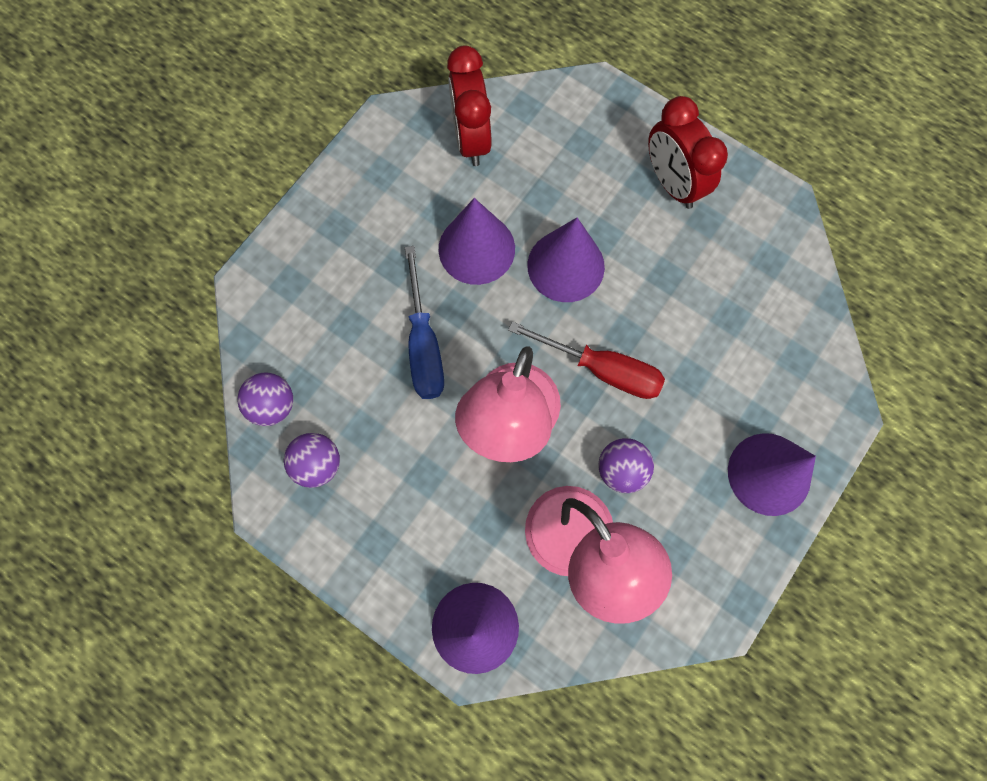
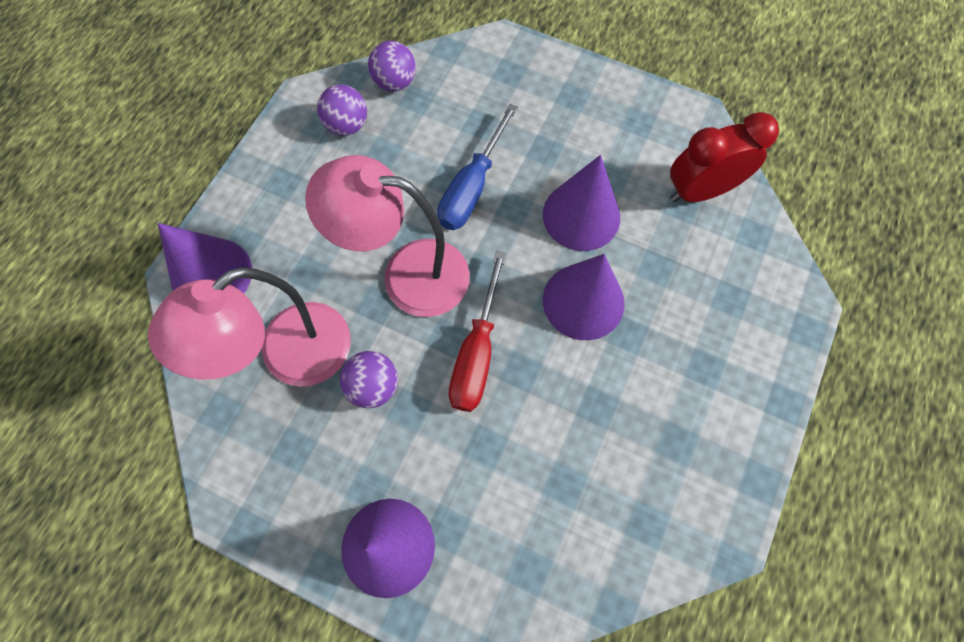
camera: 80 degrees right, 5 degrees down
blue screwdriver [405,246,444,399] -> blue screwdriver turned 45 degrees counterclockwise [437,104,518,230]
red clock [648,96,728,209] -> none

